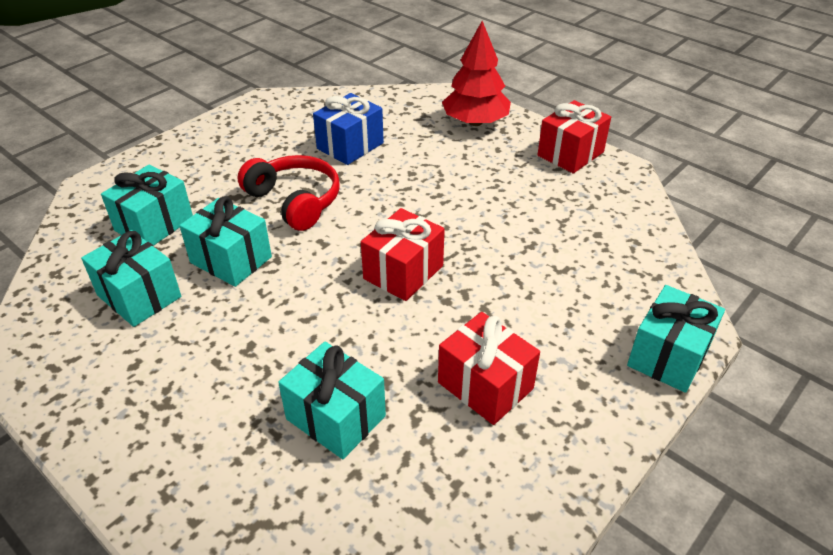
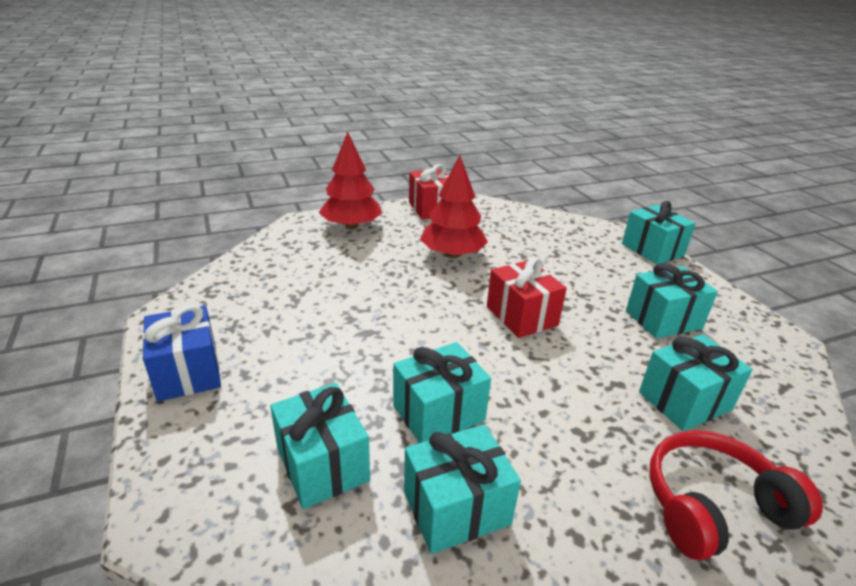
camera: 65 degrees left, 10 degrees down
red headphones [237,155,340,231] -> red headphones moved to [649,430,823,561]
blue gift [313,93,384,165] -> blue gift moved to [142,305,221,402]
red gift [438,312,540,425] -> turquoise gift [626,263,718,339]
none -> red tree [420,155,488,258]

